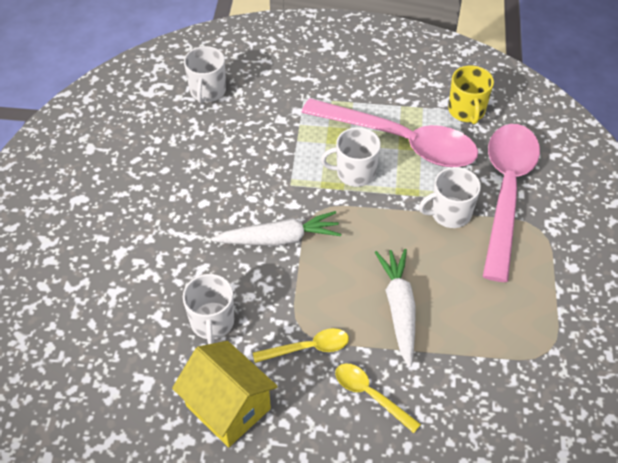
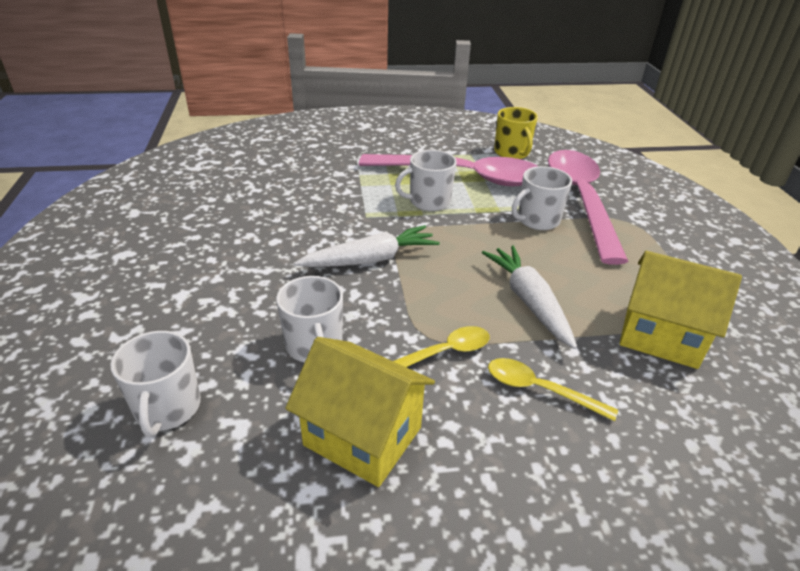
camera: 15 degrees left, 15 degrees down
white mug [184,46,226,104] -> white mug moved to [110,331,201,437]
none -> yellow house [619,251,742,369]

